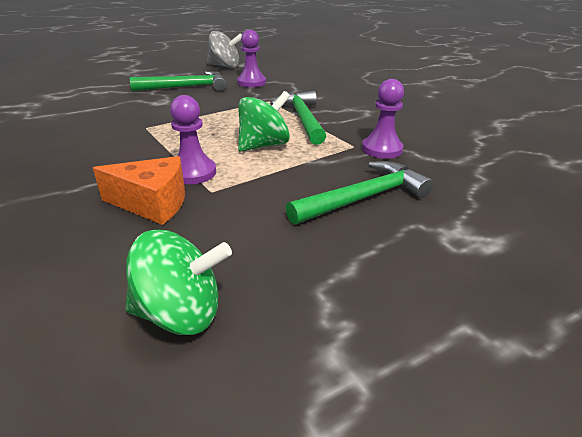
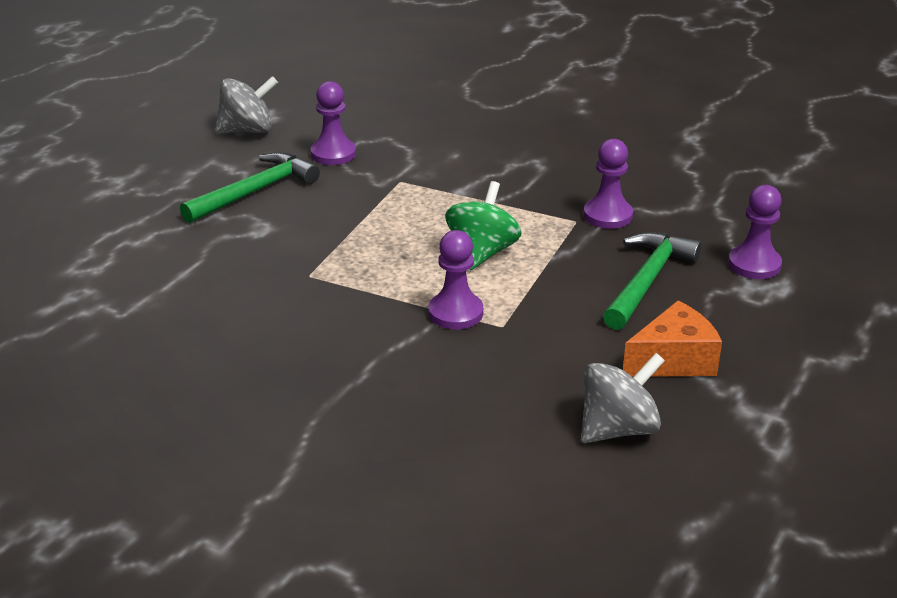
camera: 30 degrees left, 0 degrees up
orange cheese [93,156,185,225] -> orange cheese moved to [623,301,722,377]
green spinning top [125,230,232,335] -> grey spinning top [581,353,665,443]
green hammer [270,91,326,145] -> none
none -> purple pawn [728,185,782,279]

